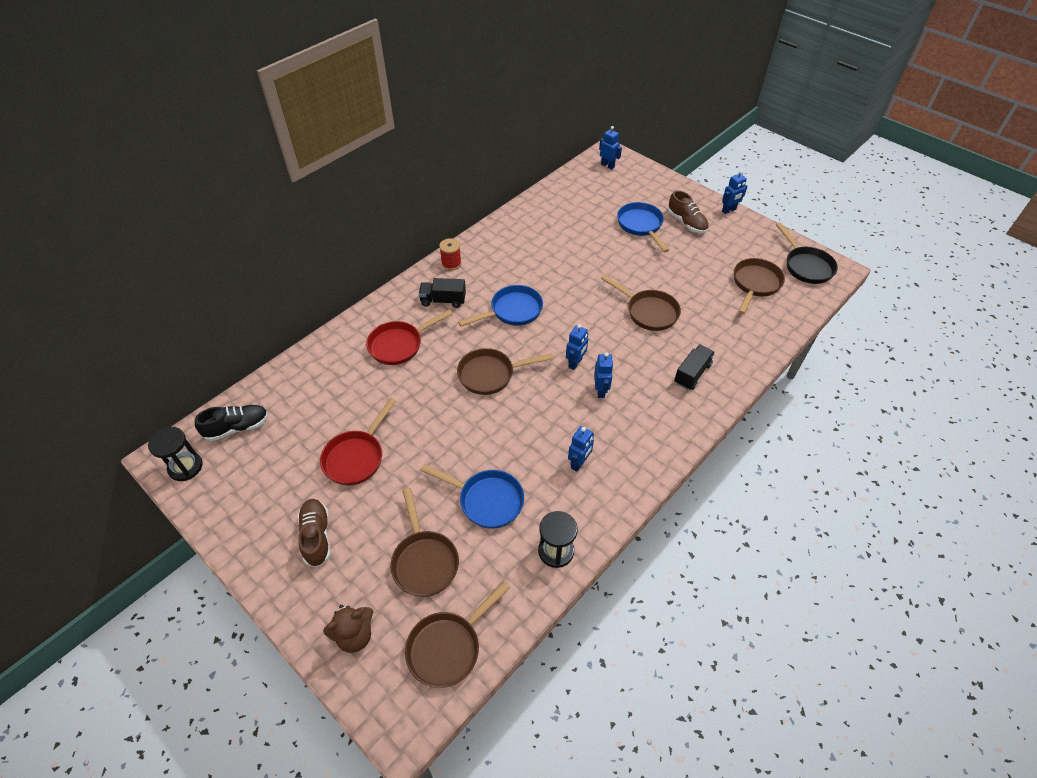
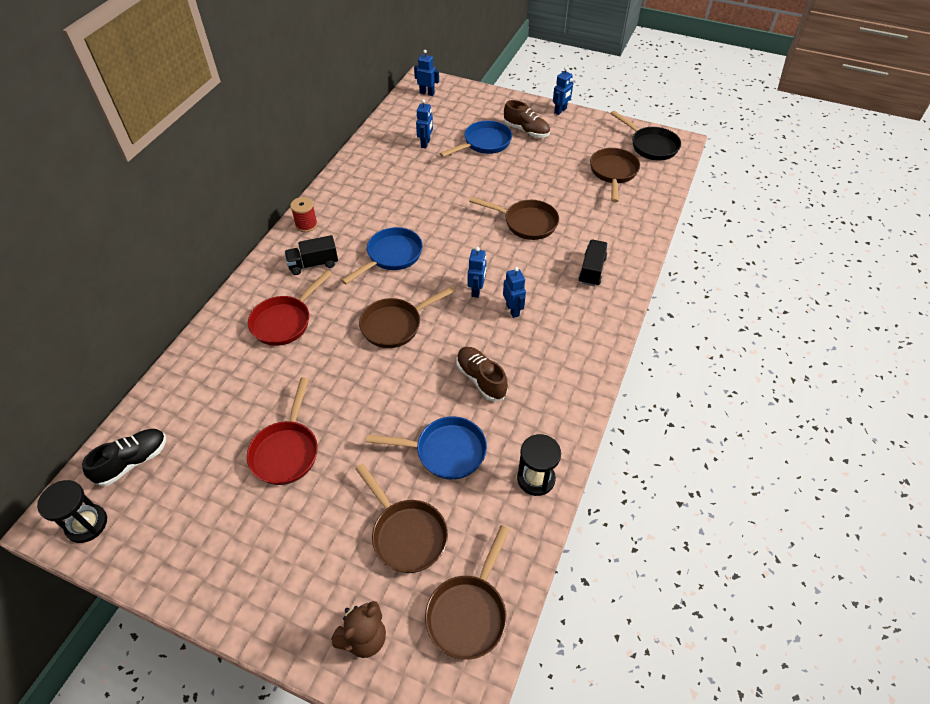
camera: 20 degrees left, 0 degrees up
brown shoe [298,499,331,567] -> brown shoe moved to [456,347,508,401]
blue robot [568,426,594,472] -> blue robot moved to [416,99,433,148]
blue pan [617,202,669,252] -> blue pan turned 90 degrees clockwise [440,120,512,157]

